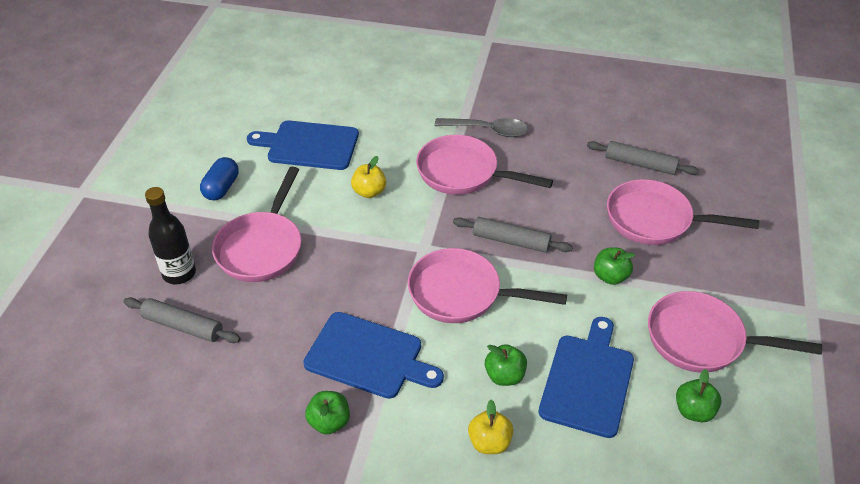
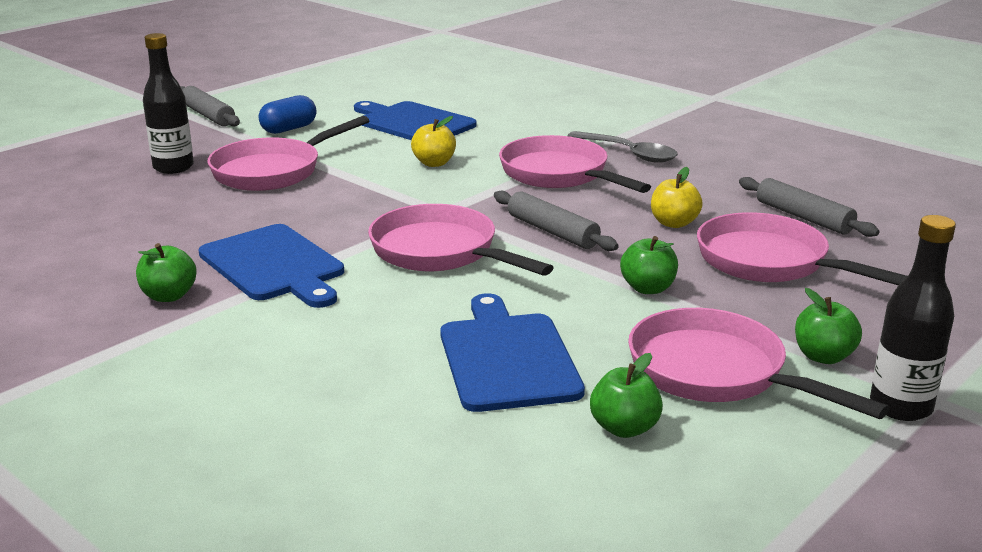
camera: 30 degrees right, 20 degrees down
grey rolling pin [124,297,241,343] -> grey rolling pin moved to [180,86,240,126]
yellow apple [468,400,513,454] -> yellow apple moved to [651,167,703,228]
green apple [485,344,527,386] -> green apple moved to [795,288,862,364]
blue cutting board [538,317,634,438] -> blue cutting board turned 60 degrees counterclockwise [440,293,585,412]
none -> black bottle [870,215,956,421]

